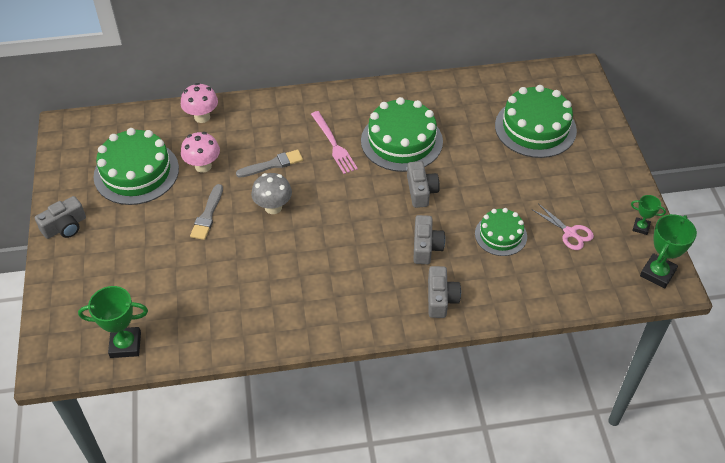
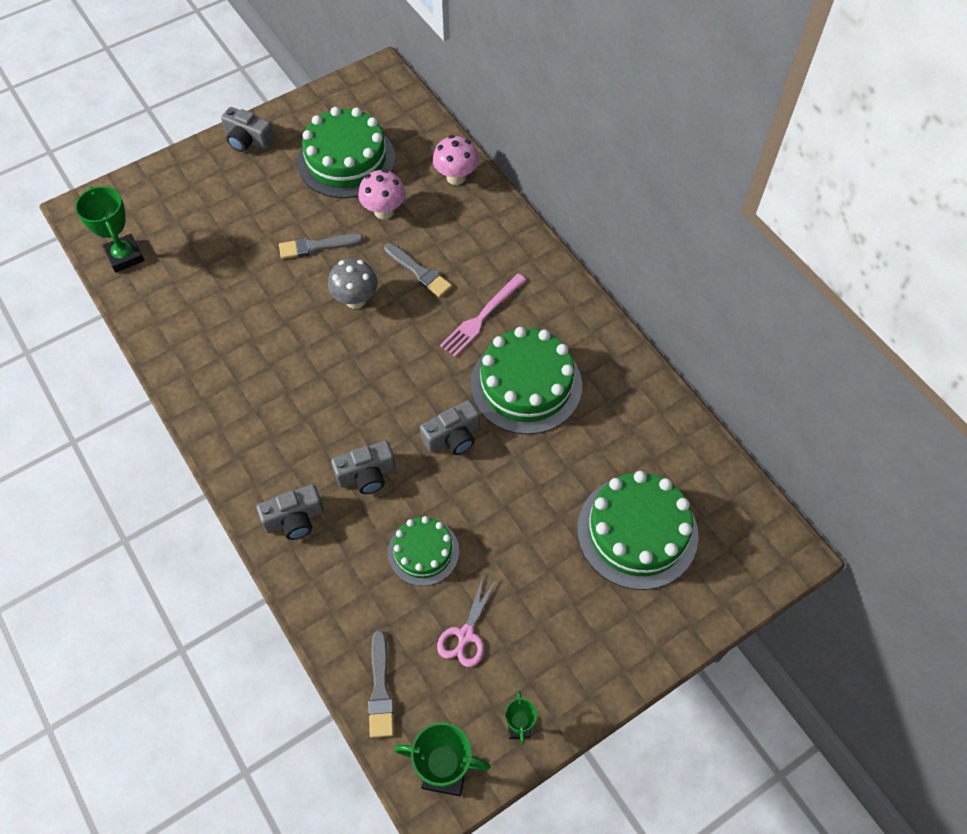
camera: 65 degrees right, 10 degrees up
none -> grey brush [368,630,394,738]

